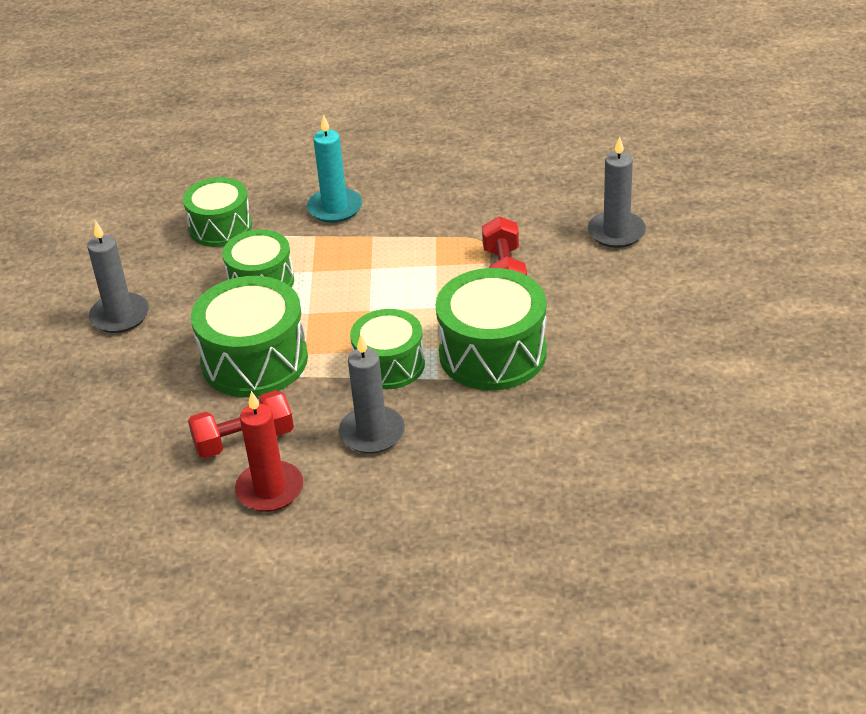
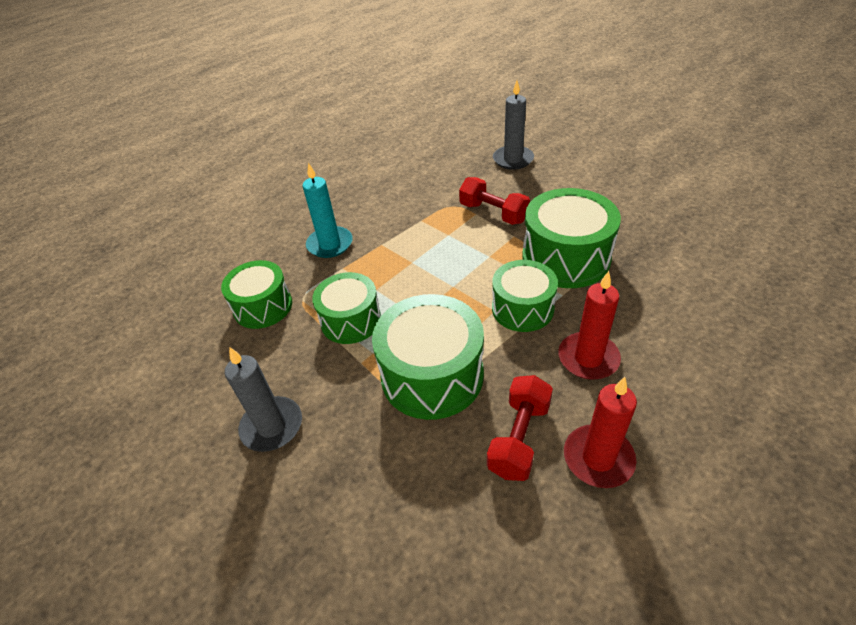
camera: 45 degrees left, 5 degrees up
grey candle [339,334,405,454] -> red candle [558,271,621,380]

